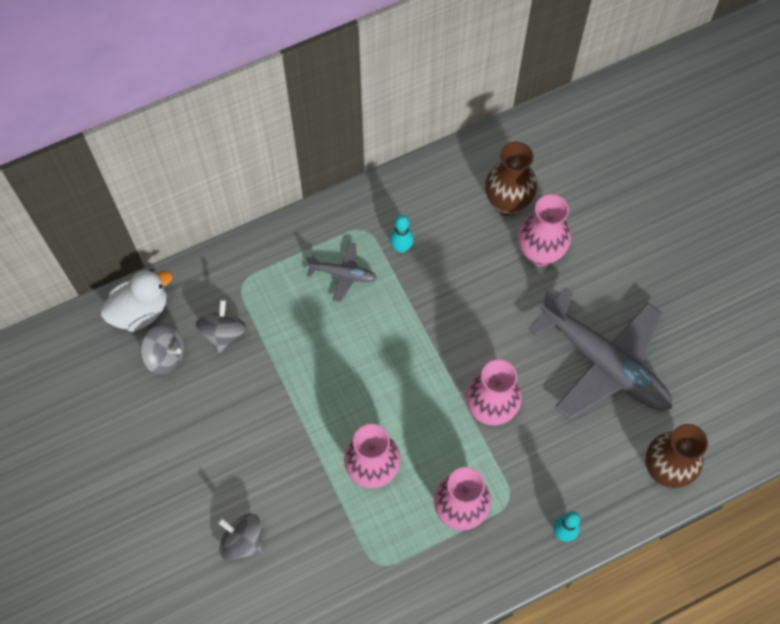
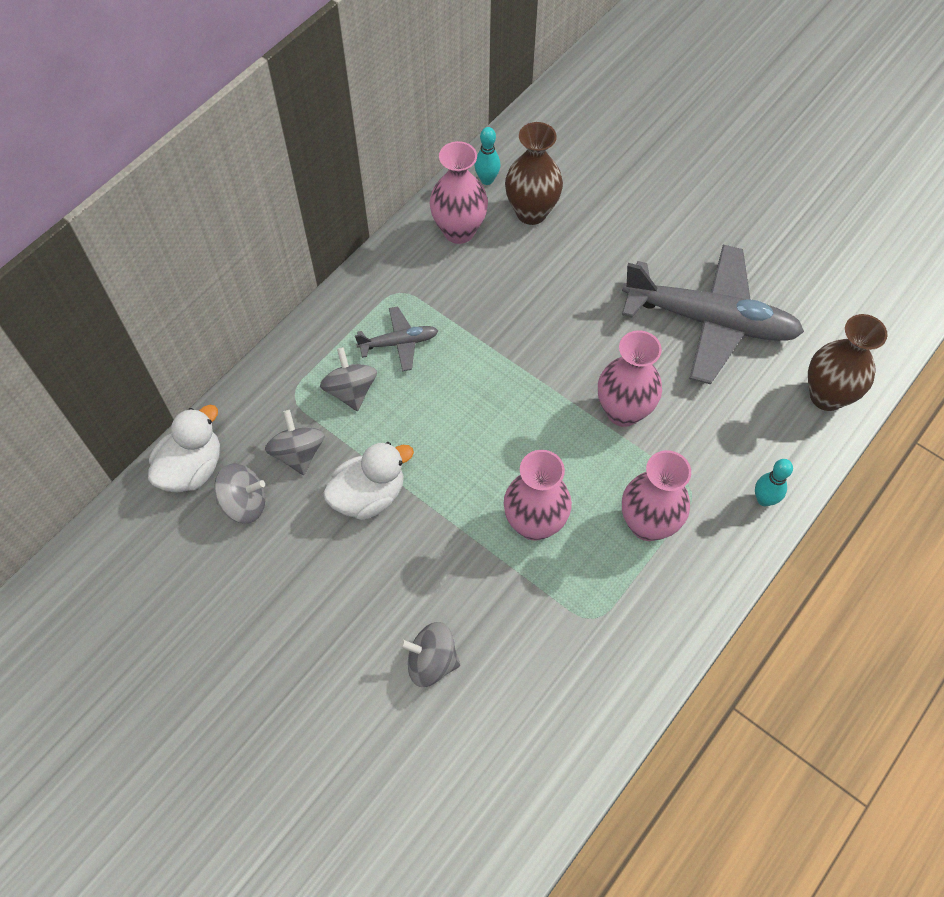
camera: 25 degrees left, 5 degrees down
turquoise bowling pin [390,215,414,253] -> turquoise bowling pin moved to [474,127,501,185]
pink vase [518,194,571,266] -> pink vase moved to [430,141,488,244]
none -> grey spinning top [320,347,377,411]
none -> white duck [323,442,414,520]

